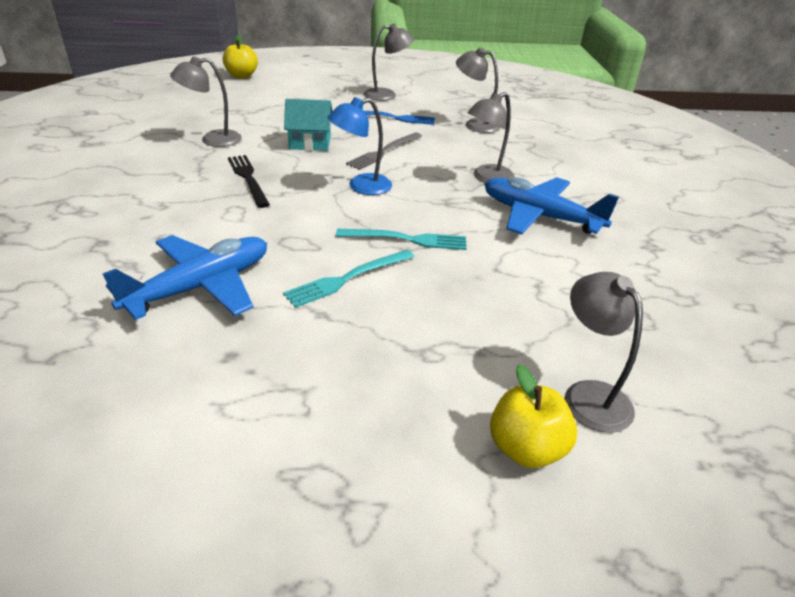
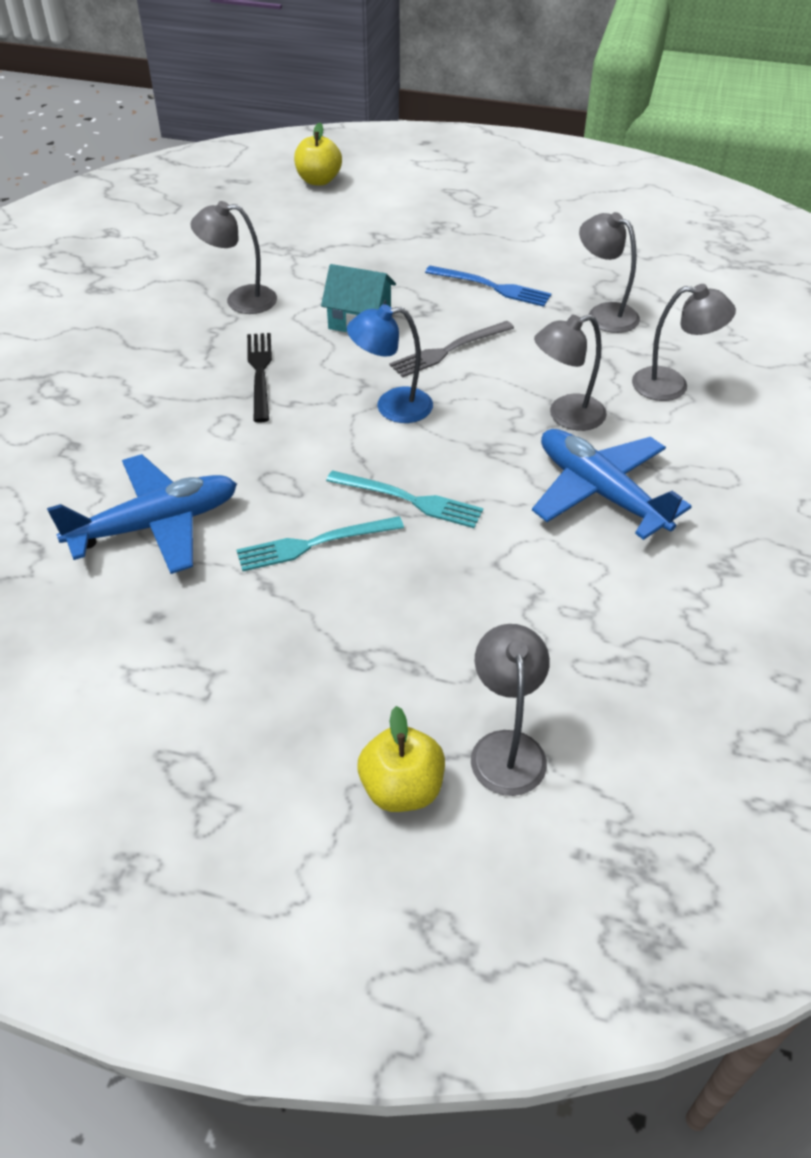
camera: 20 degrees right, 10 degrees up
grey lamp [364,24,414,101] -> grey lamp moved to [632,284,736,401]

